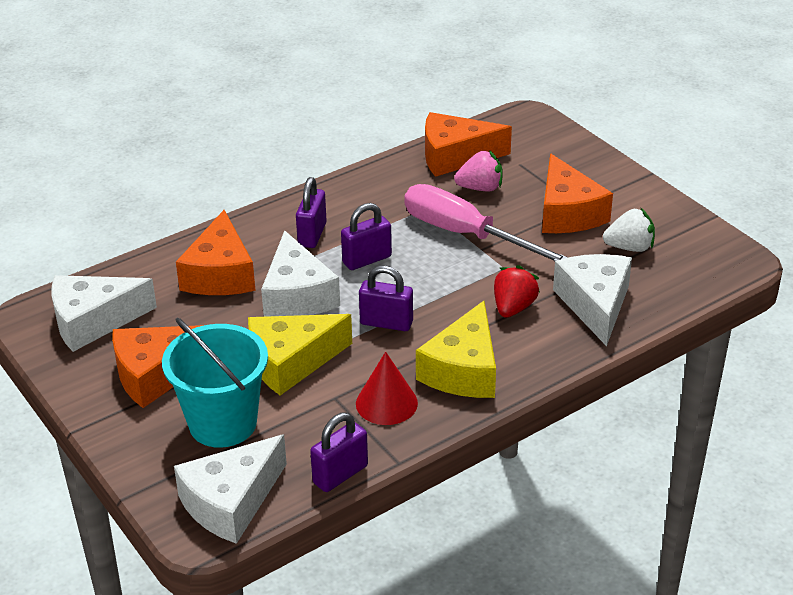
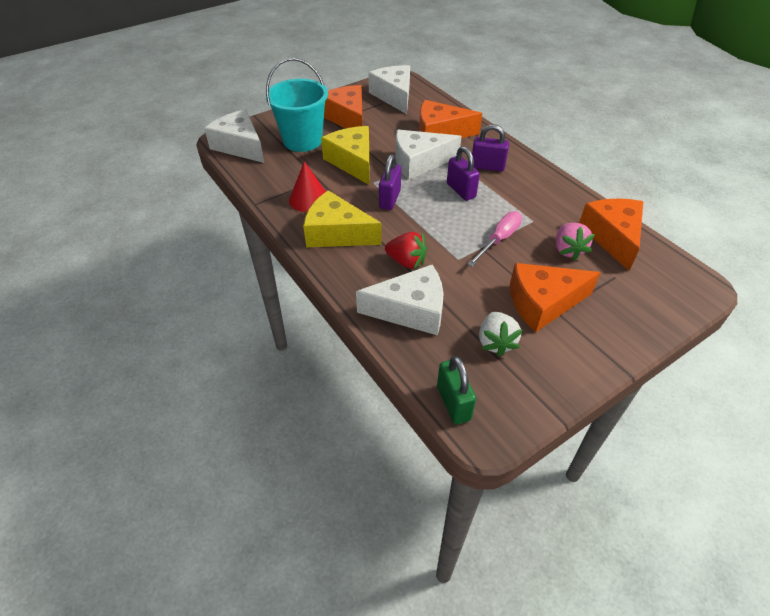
camera: 90 degrees right, 10 degrees up
purple padlock [310,413,368,492] -> none
pink screwdriver [404,184,568,262] -> pink screwdriver [467,211,522,267], size x0.60
none -> green padlock [437,356,476,425]

